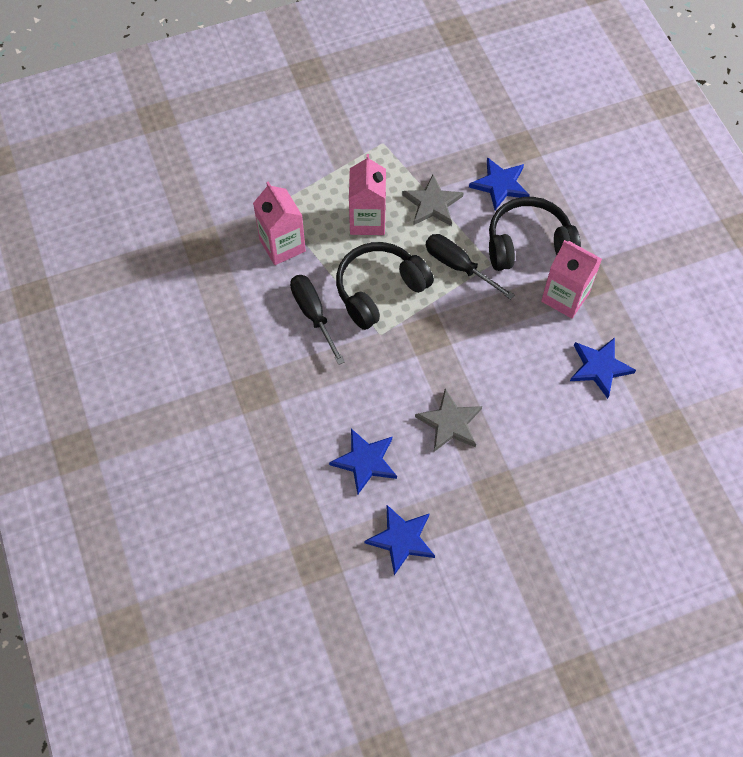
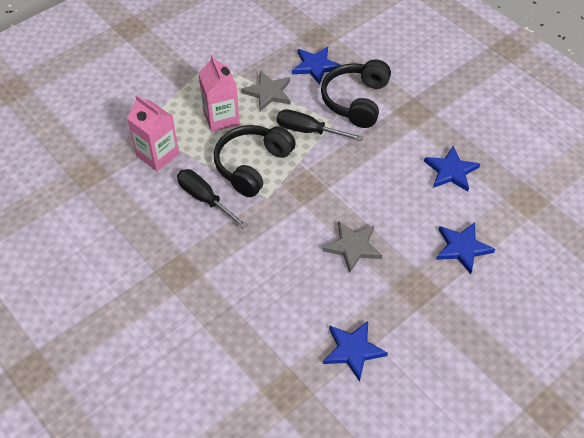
camera: 20 degrees left, 10 degrees down
blue star [329,429,397,494] -> blue star moved to [436,222,495,274]
black headphones [489,197,581,271] -> black headphones turned 45 degrees counterclockwise [321,59,391,128]
pink carton [541,240,602,319] -> none

